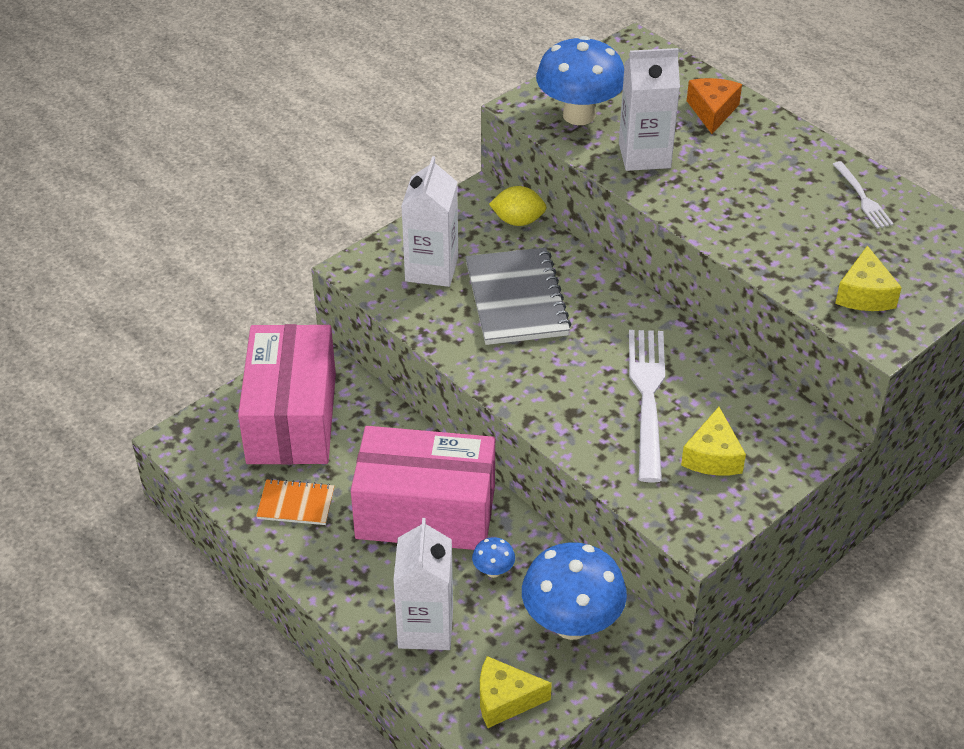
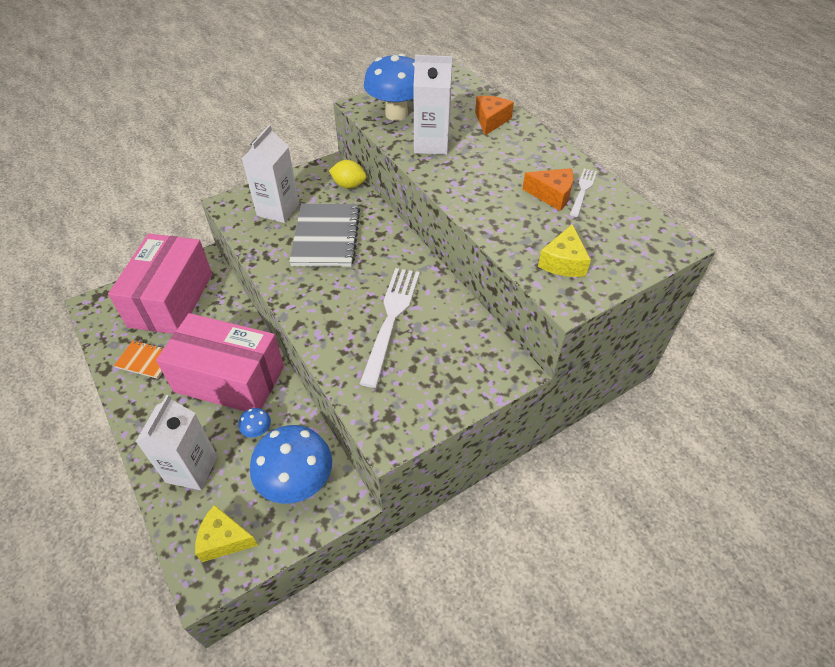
camera: 10 degrees right, 5 degrees up
yellow cheese [681,407,746,476] -> none
white fork [833,161,894,229] -> white fork turned 150 degrees counterclockwise [570,169,597,217]
none -> orange cheese [522,168,574,211]

